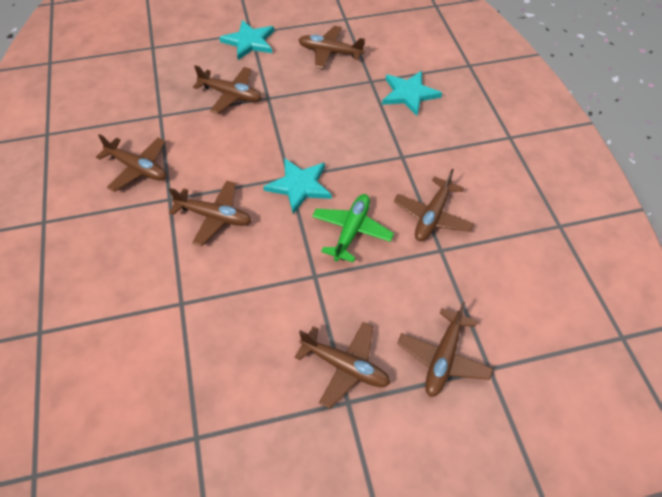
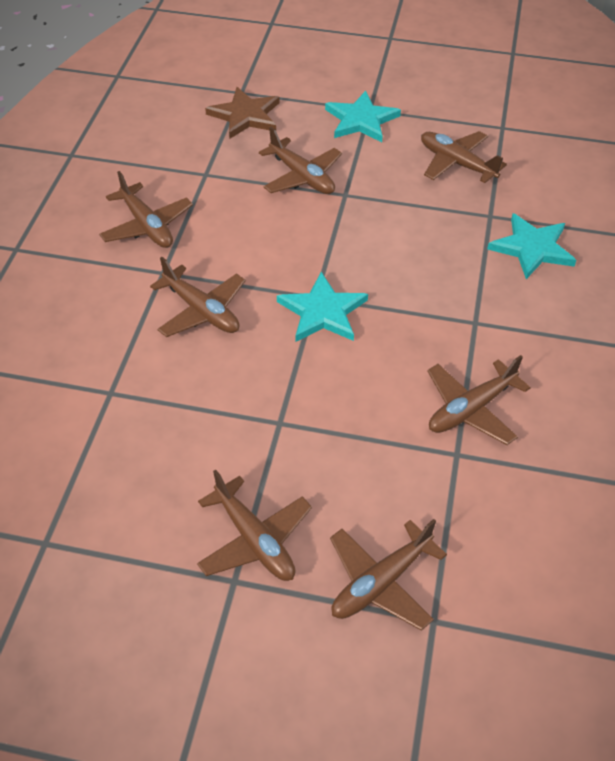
camera: 25 degrees right, 5 degrees down
green plane [312,194,394,263] -> none
none -> brown star [205,87,279,139]

